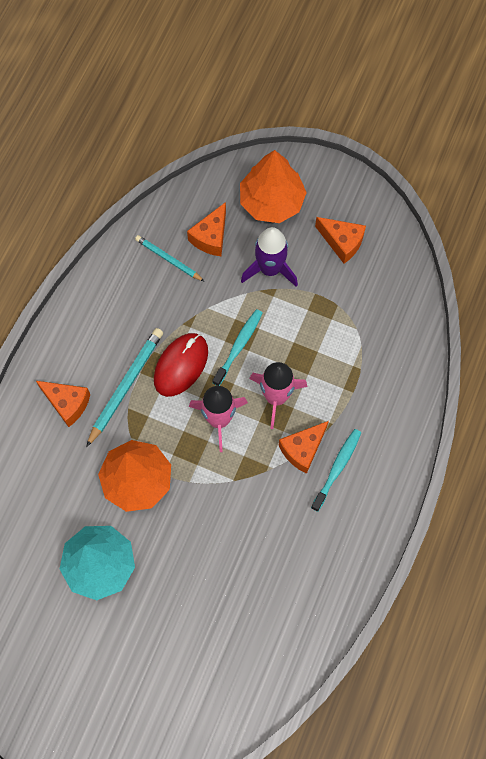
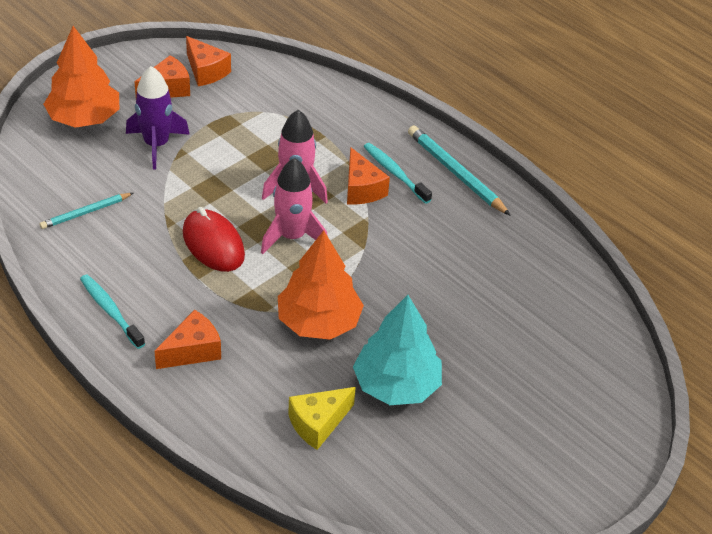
camera: 70 degrees left, 25 degrees down
turquoise pencil [86,328,163,447] -> turquoise pencil moved to [408,125,511,216]
orange cheese [187,202,226,256] -> orange cheese moved to [186,36,231,86]
turquoise toothbrush [212,309,263,386] -> turquoise toothbrush moved to [80,274,145,349]
none -> yellow cheese [288,387,356,450]

